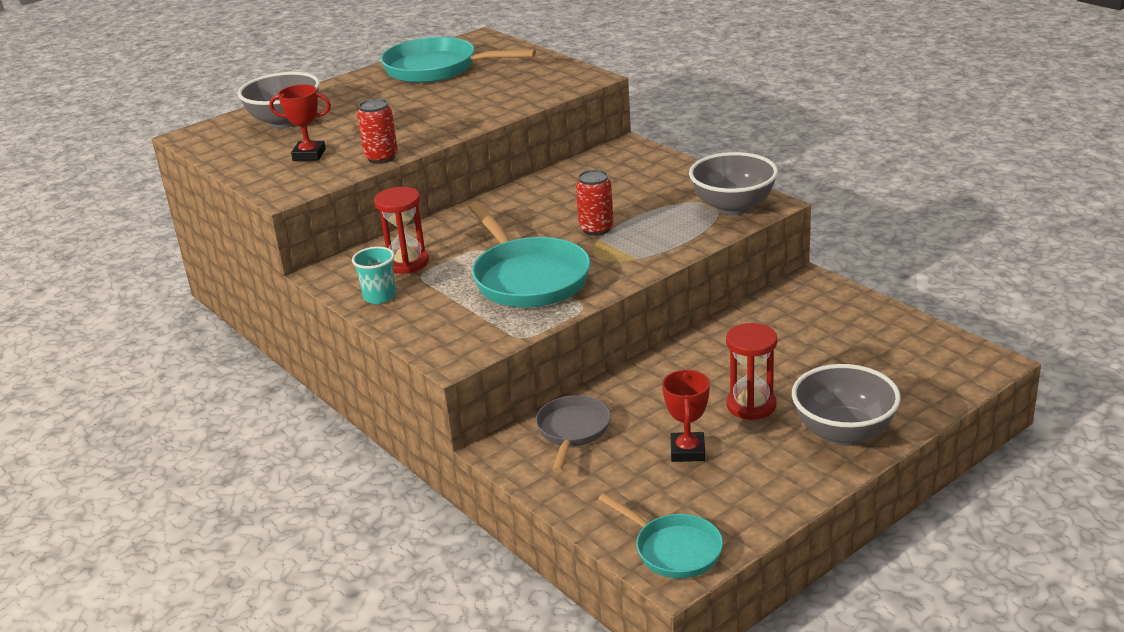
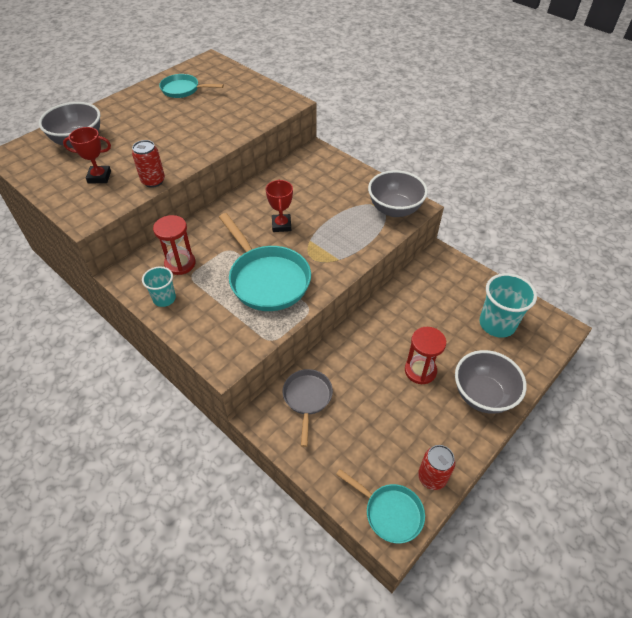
camera: 10 degrees left, 20 degrees up
turquoise pan [381,37,536,83] -> turquoise pan [159,74,224,98], size x0.59
red can [576,170,614,236] -> red can moved to [418,445,455,490]
red trophy [662,370,710,462] -> red trophy moved to [266,179,293,232]
none -> turquoise cup [479,273,537,338]

